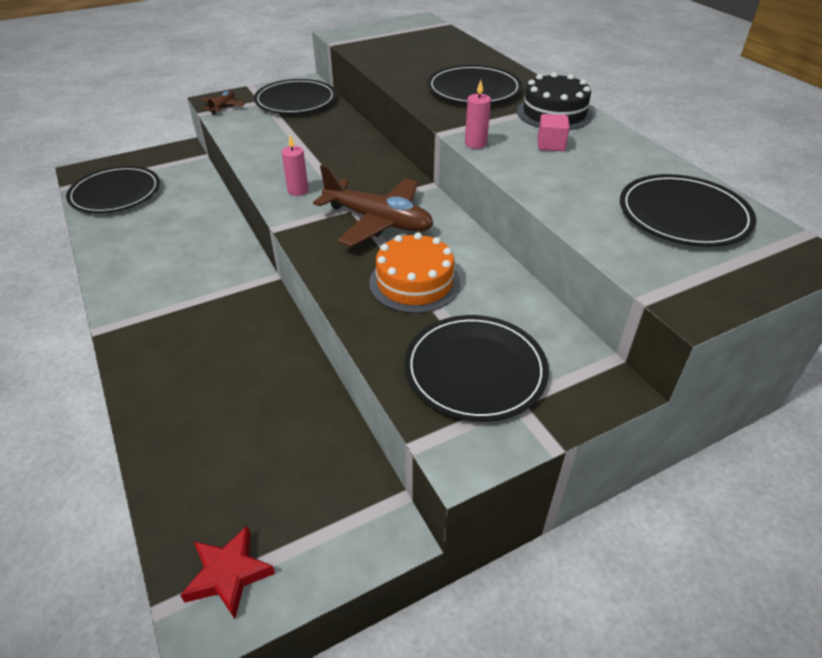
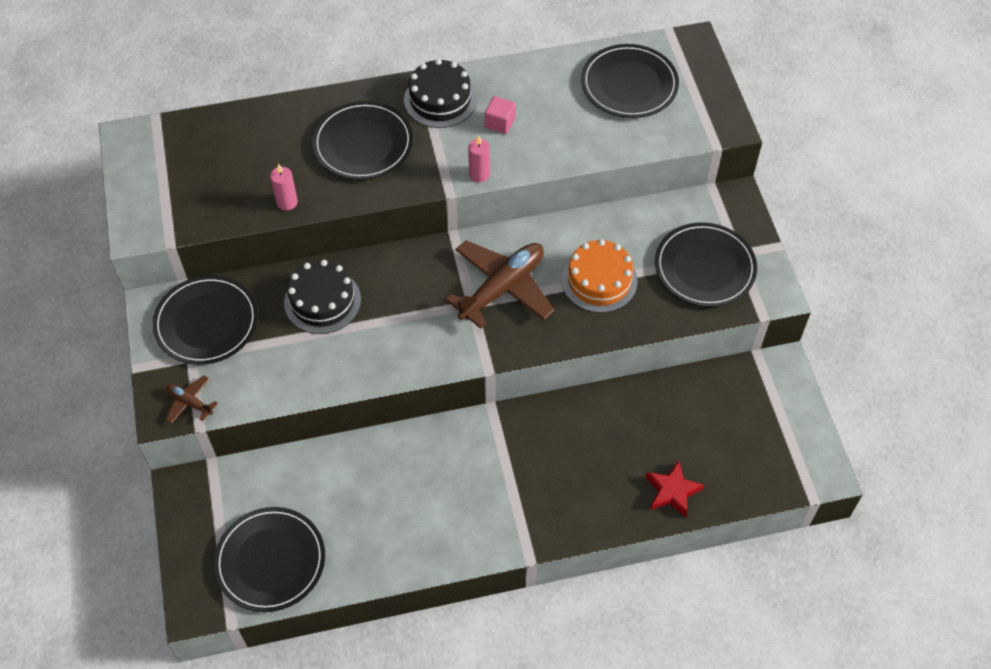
camera: 75 degrees left, 15 degrees up
red star [180,525,275,619] -> red star moved to [645,460,704,518]
pink candle [282,135,308,196] -> pink candle moved to [270,164,298,211]
none -> black cake [284,260,361,334]

